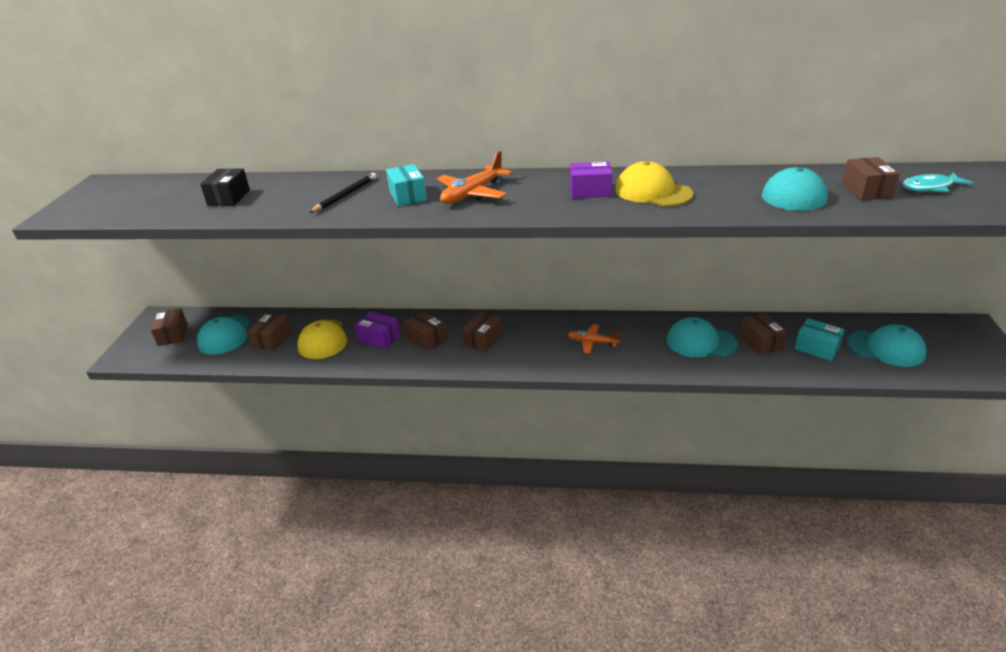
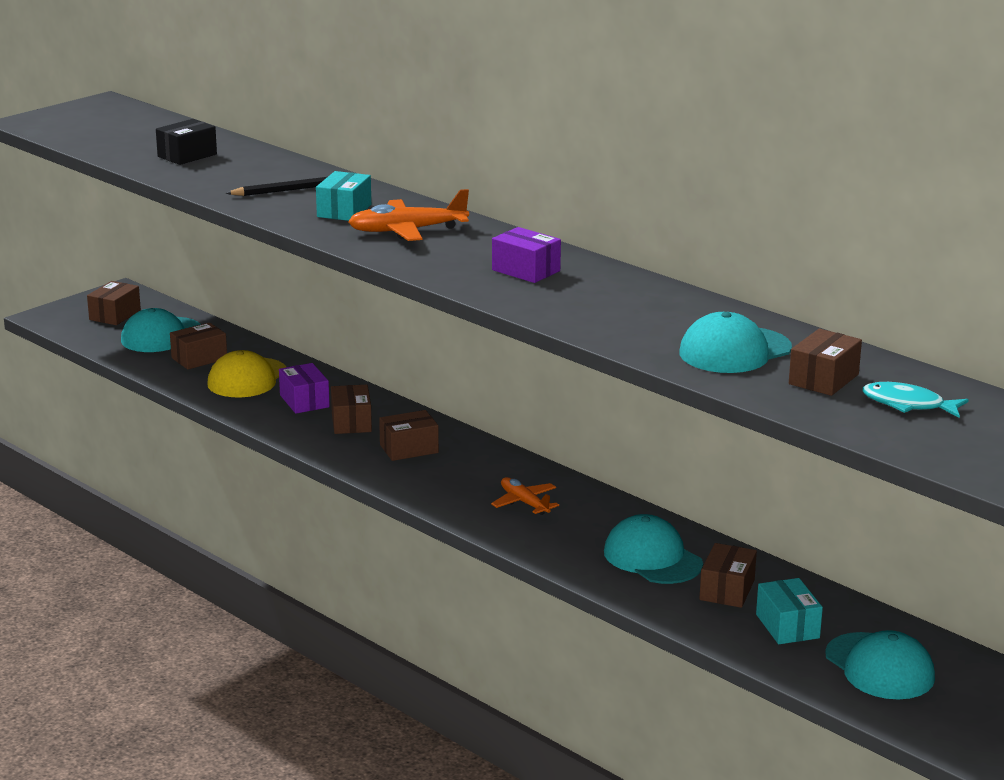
camera: 35 degrees right, 10 degrees down
yellow cap [615,161,693,206] -> none

